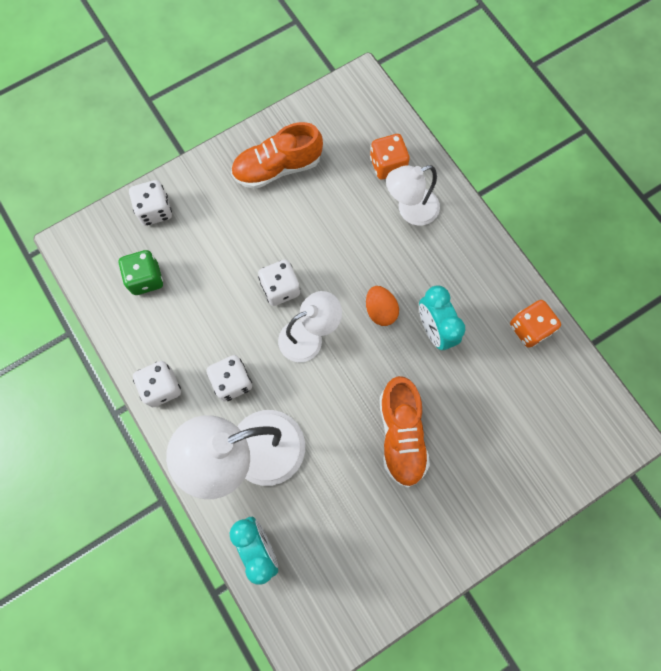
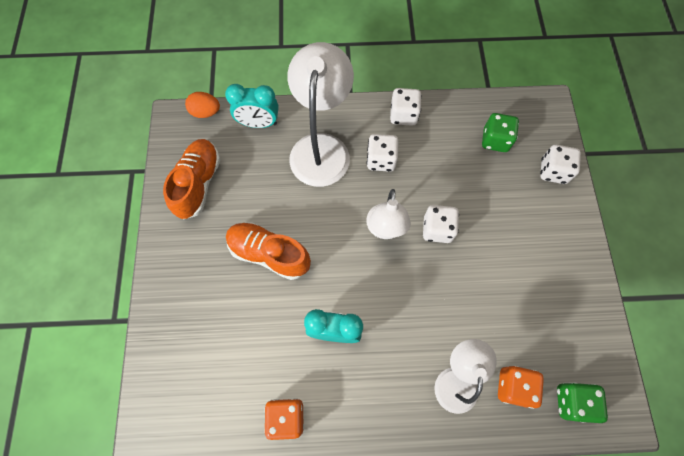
camera: 120 degrees right, 5 degrees down
orange shoe [231,122,323,189] -> orange shoe moved to [163,139,220,219]
orange egg [366,286,399,326] -> orange egg moved to [185,92,220,118]
none -> green dice [557,382,608,423]

